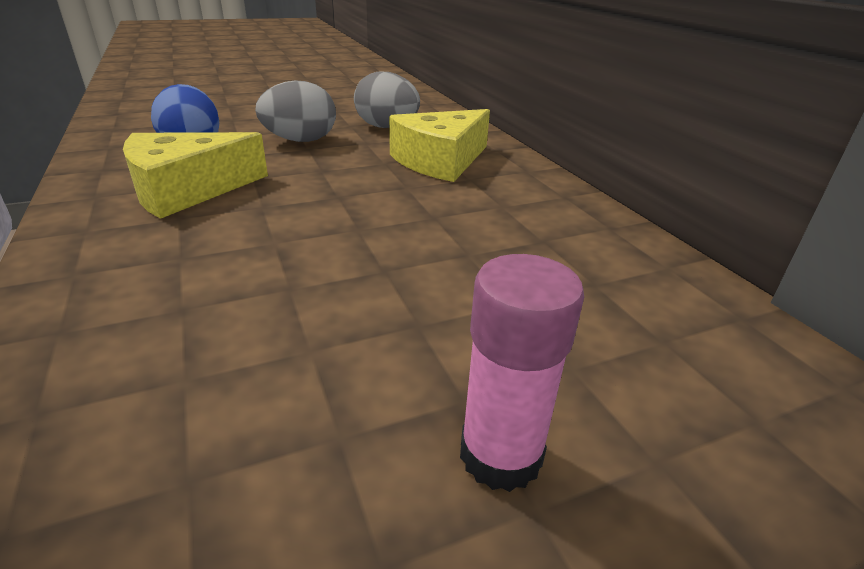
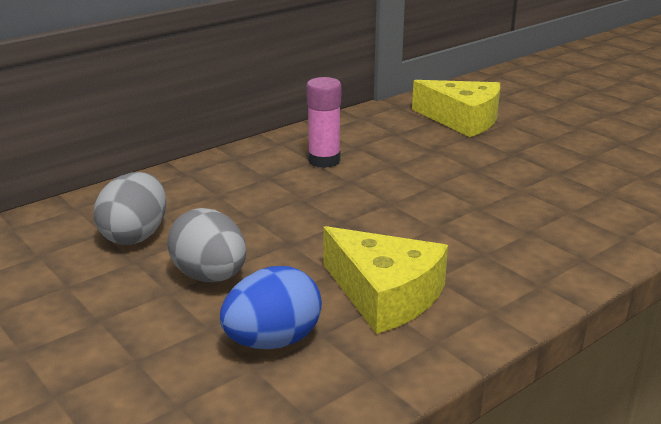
camera: 105 degrees left, 5 degrees down
yellow cheese [389,109,490,182] -> yellow cheese moved to [412,80,500,137]
pink glue stick [460,254,584,492] -> pink glue stick moved to [307,77,341,168]

